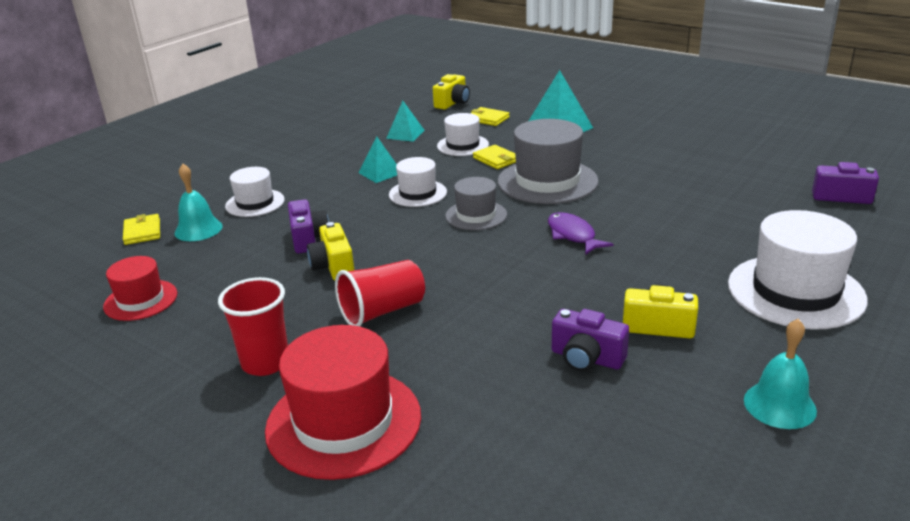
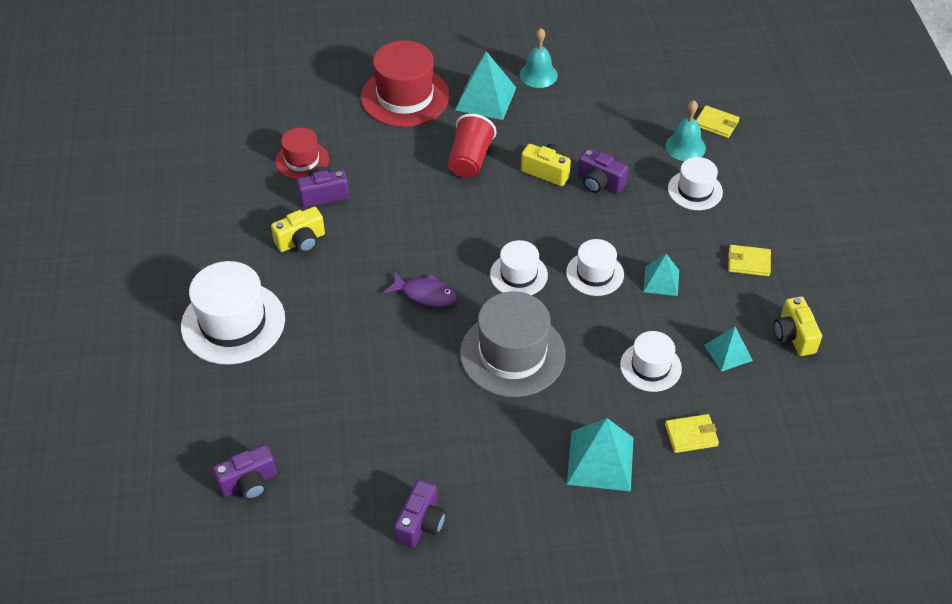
camera: 135 degrees right, 20 degrees up
red hat [103,256,177,321] -> red hat moved to [275,127,329,179]
red cup [218,277,288,376] -> turquoise pyramid [455,51,516,120]
yellow camera [433,74,470,109] -> yellow camera moved to [774,296,822,356]
grey hat [445,177,507,230] -> white hat [490,240,548,295]
yellow wallet [473,145,516,169] -> yellow wallet moved to [728,245,771,276]
turquoise bell [744,319,817,429] -> turquoise bell moved to [520,28,558,88]
none -> purple camera [394,479,446,548]

